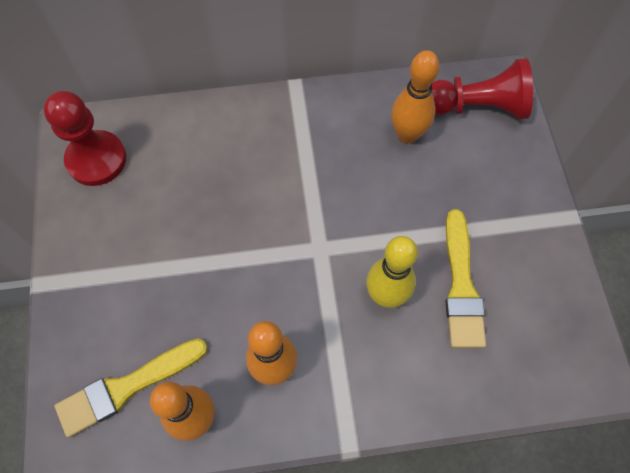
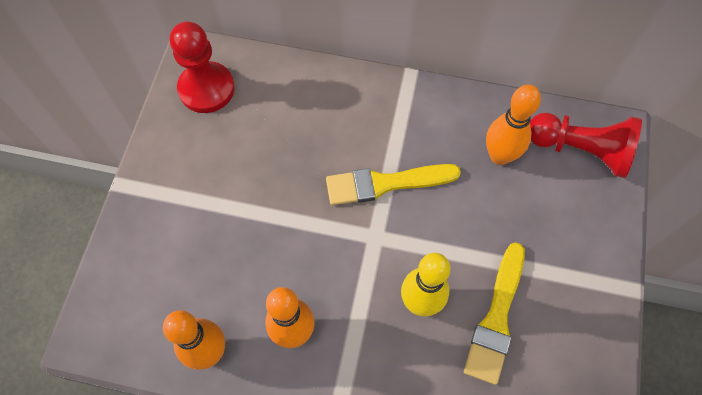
camera: 20 degrees right, 0 degrees up
yellow brush [55,338,208,438] -> yellow brush moved to [326,164,461,205]

